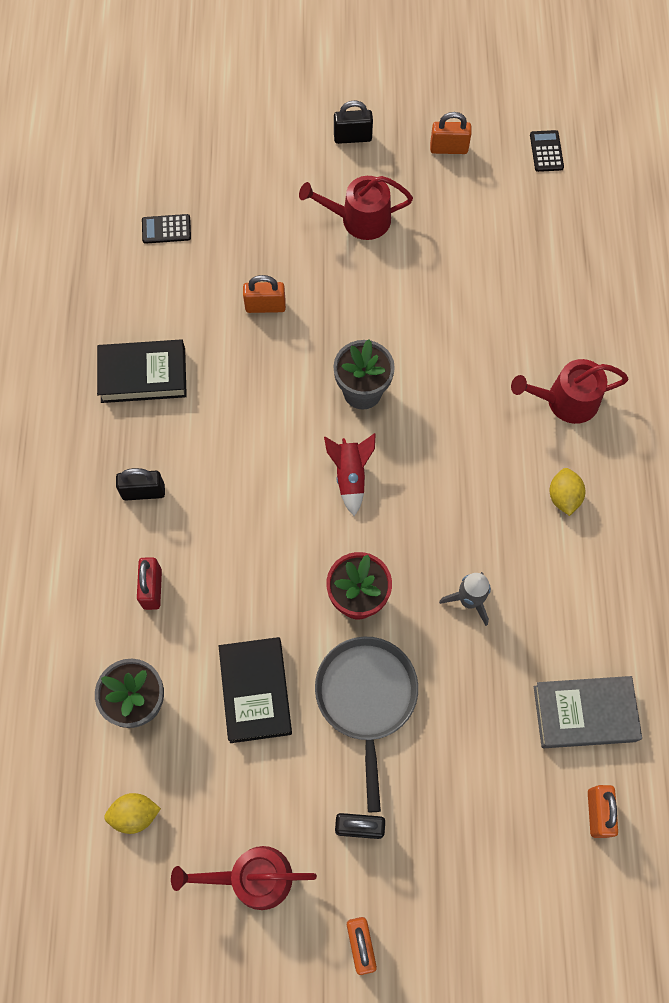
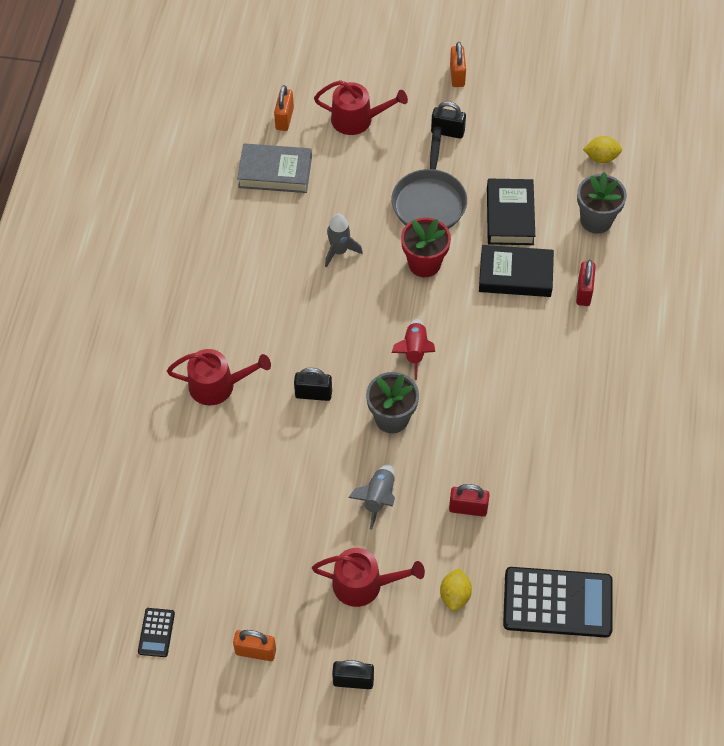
camera: 170 degrees left, 10 degrees down
black book [97,339,187,403] -> black book moved to [479,245,554,297]
black padlock [116,468,165,500] -> black padlock moved to [294,368,332,401]
black calculator [142,214,191,244] -> black calculator [503,567,613,638], size x2.22
red watering can [171,846,317,910] -> red watering can moved to [314,80,408,135]
orange padlock [243,275,286,313] -> red padlock [449,484,490,517]
yellow lemon [550,468,585,516] -> yellow lemon moved to [440,568,472,611]
none -> grey rocket [349,464,395,530]

